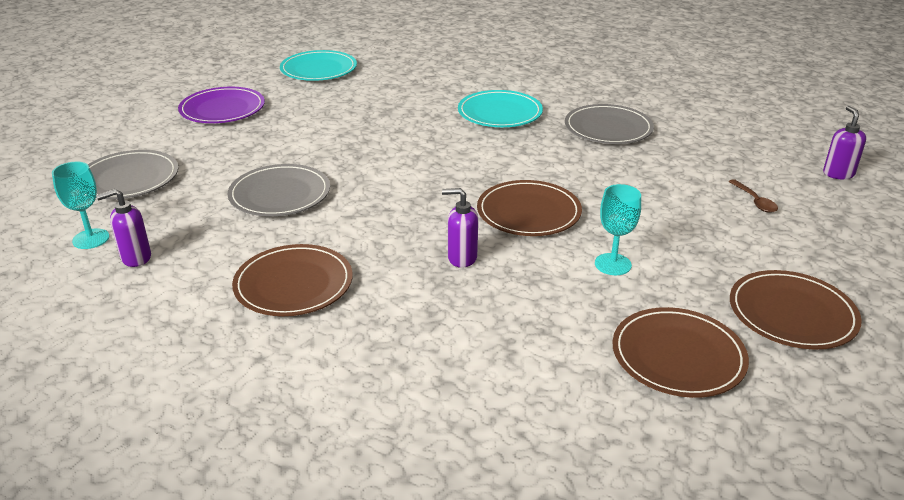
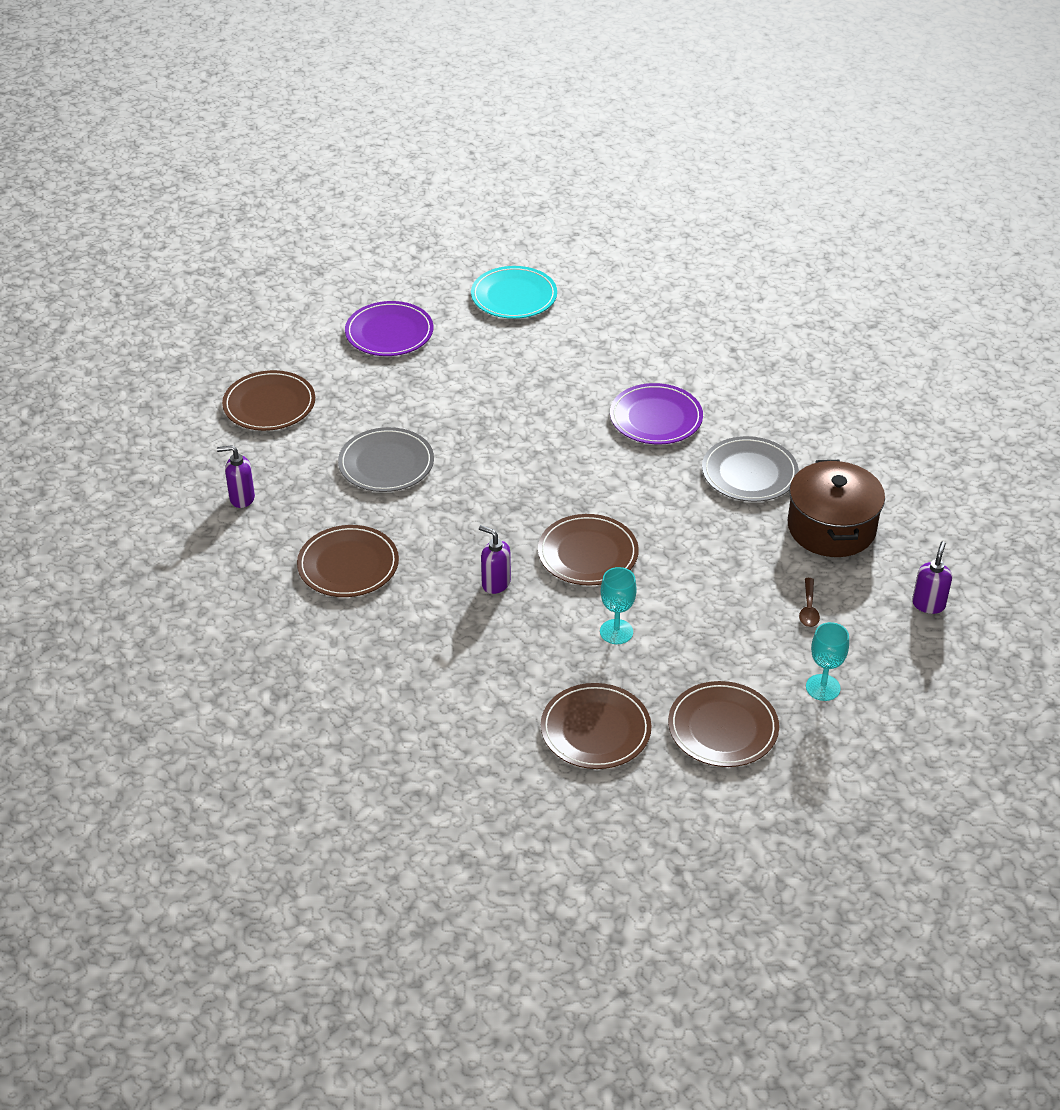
camera: 25 degrees right, 10 degrees up
turquoise goblet [52,162,109,249] -> turquoise goblet moved to [806,622,849,701]
grey plate [88,150,179,199] -> brown plate [222,370,315,431]
turquoise plate [458,90,543,127] -> purple plate [610,383,703,445]
none -> brown pot [788,460,885,557]

